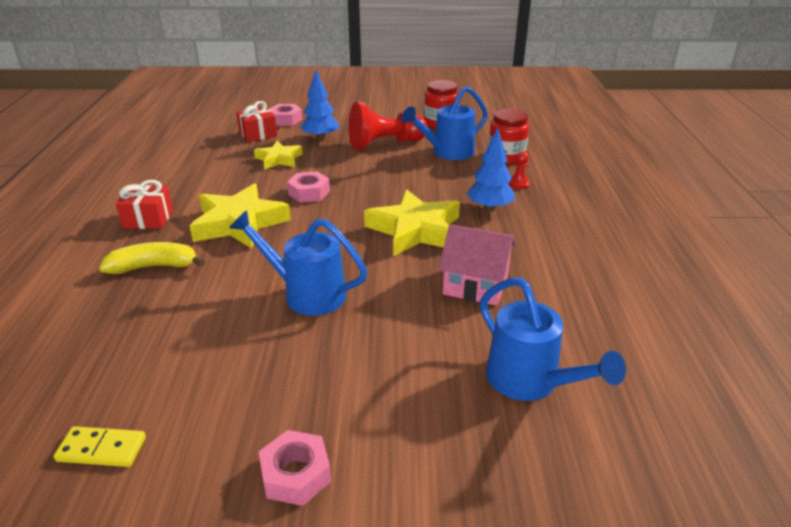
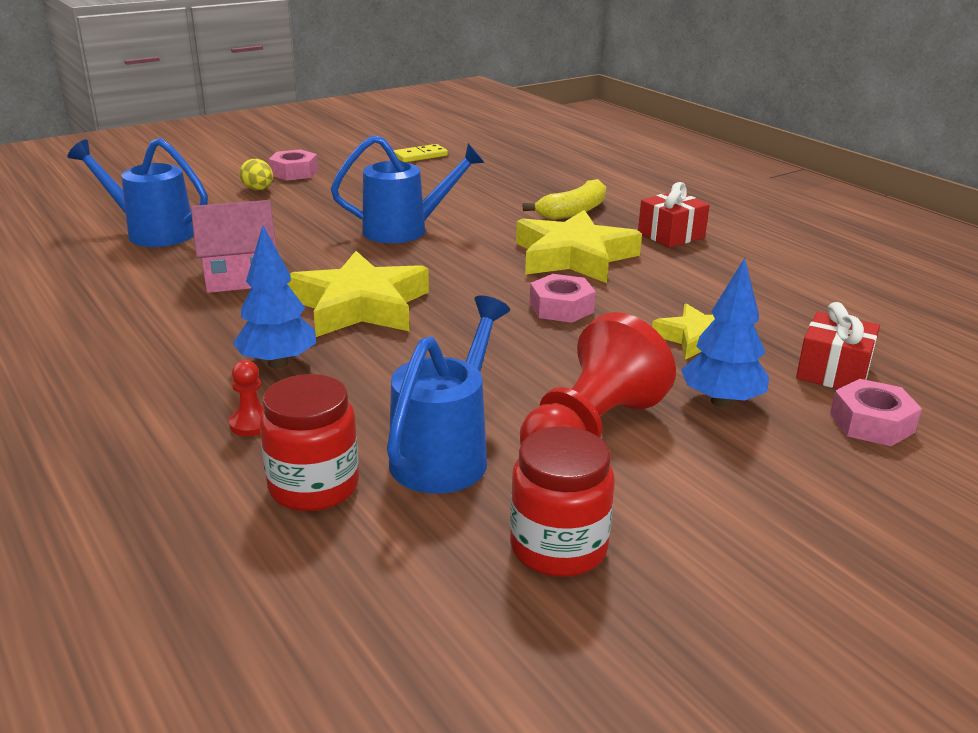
camera: 145 degrees right, 5 degrees down
none -> yellow egg [239,159,273,190]

